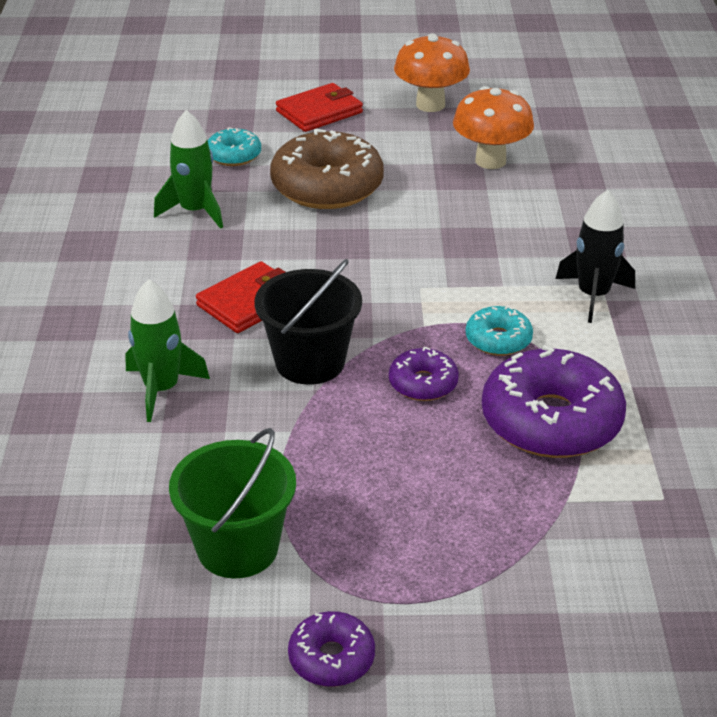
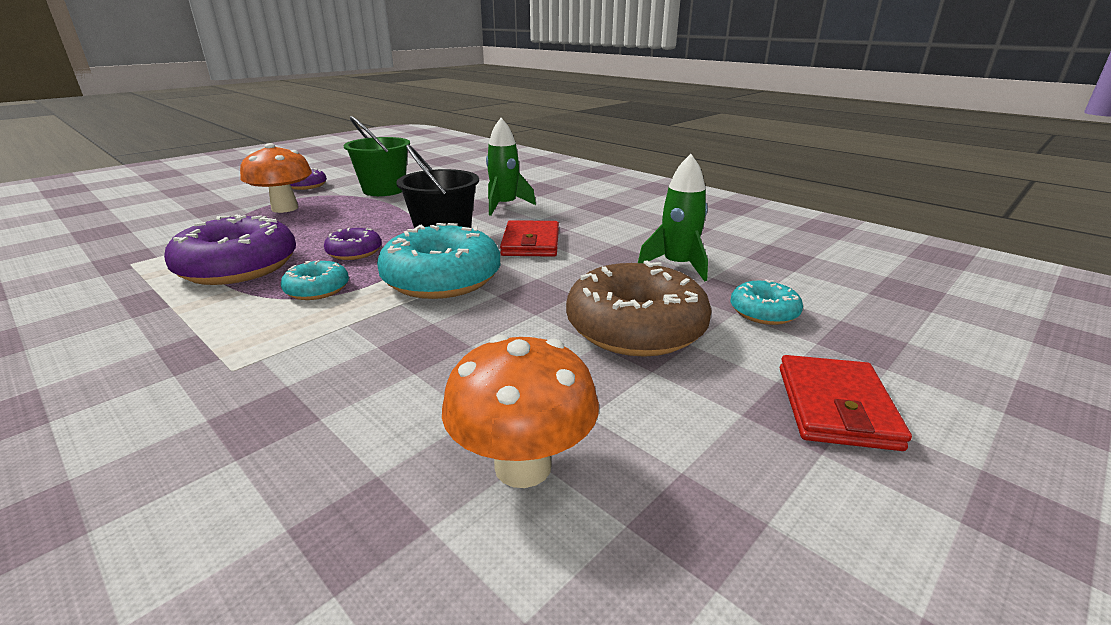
camera: 135 degrees right, 10 degrees down
orange mushroom [394,33,470,112] -> orange mushroom moved to [240,143,312,213]
black rocket [556,190,635,323] -> none
none -> turquoise donut [377,223,500,299]

